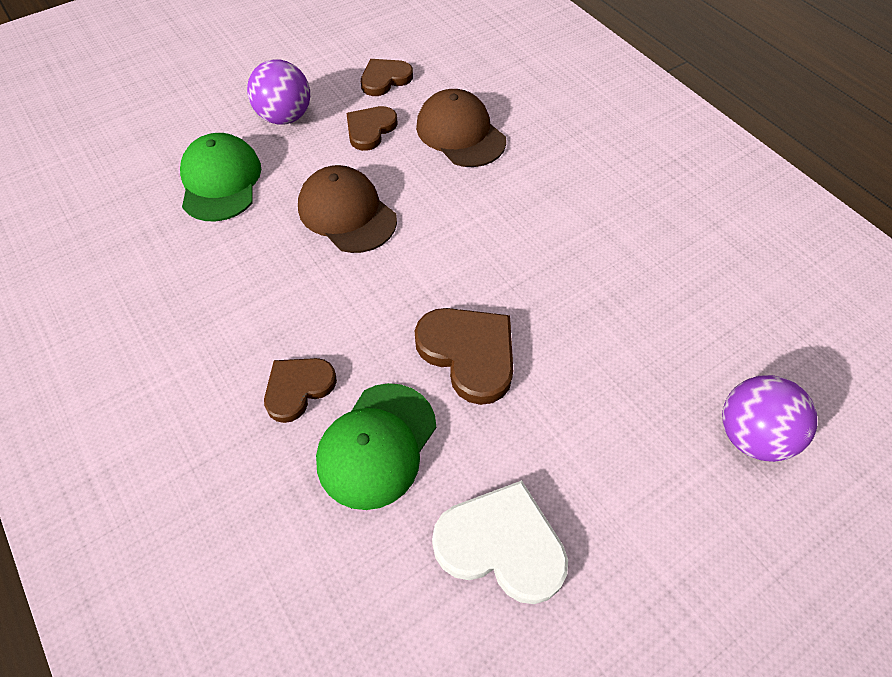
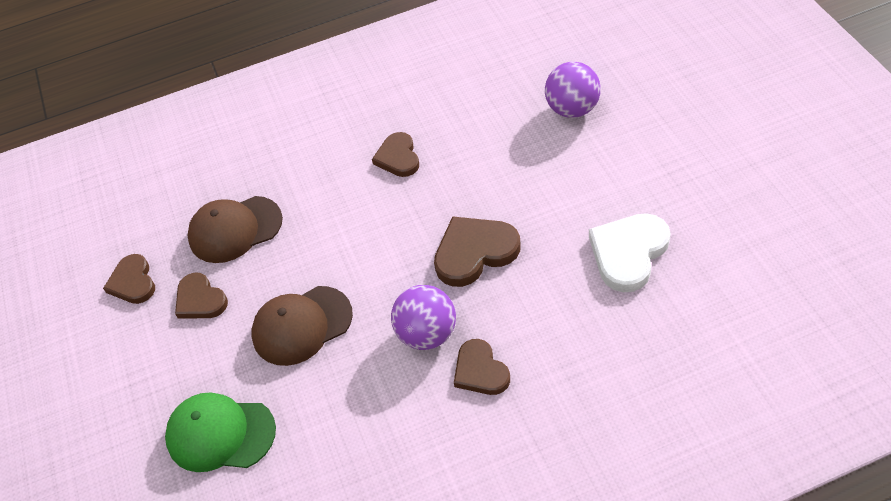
camera: 70 degrees left, 5 degrees down
purple ball [247,59,310,125] -> purple ball moved to [391,285,456,350]
green cap [316,383,436,510] -> none
none -> brown heart [372,132,419,177]

